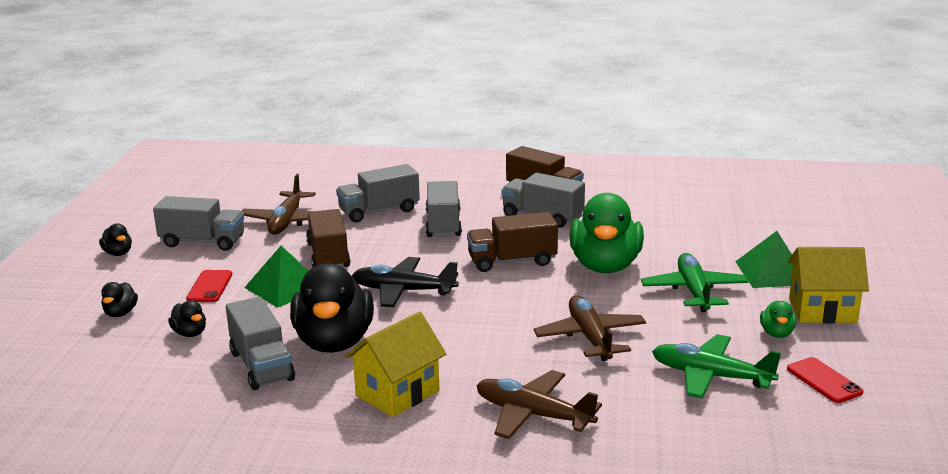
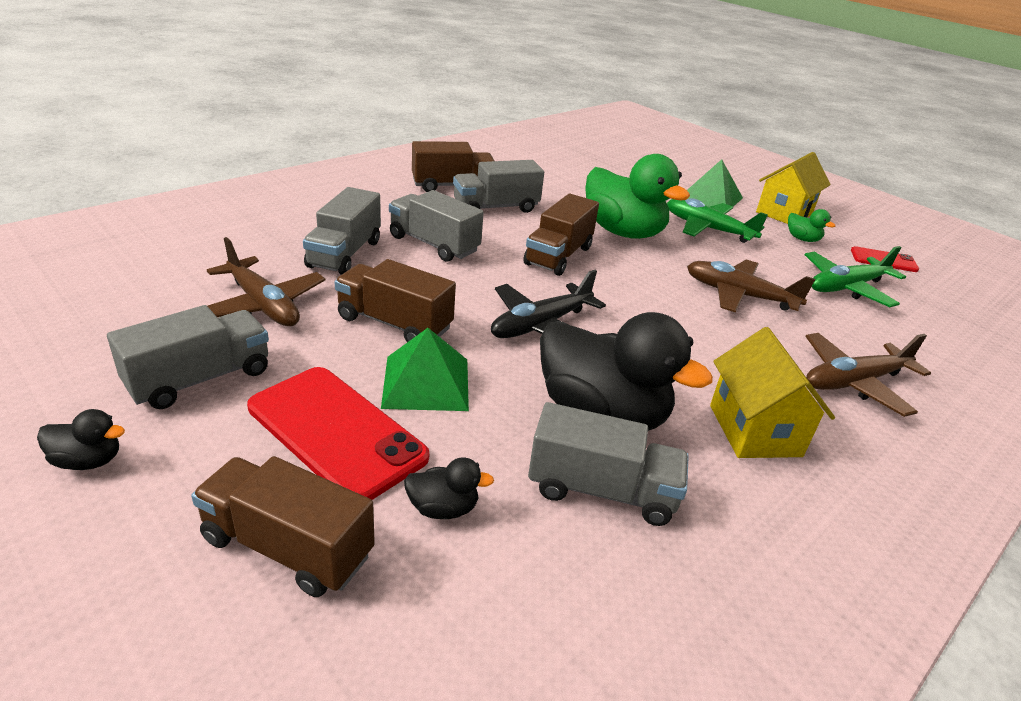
camera: 55 degrees left, 10 degrees up
black duck [101,282,138,317] -> brown truck [191,456,375,597]
red phone [186,270,232,302] -> red phone [247,367,429,500], size x1.90

